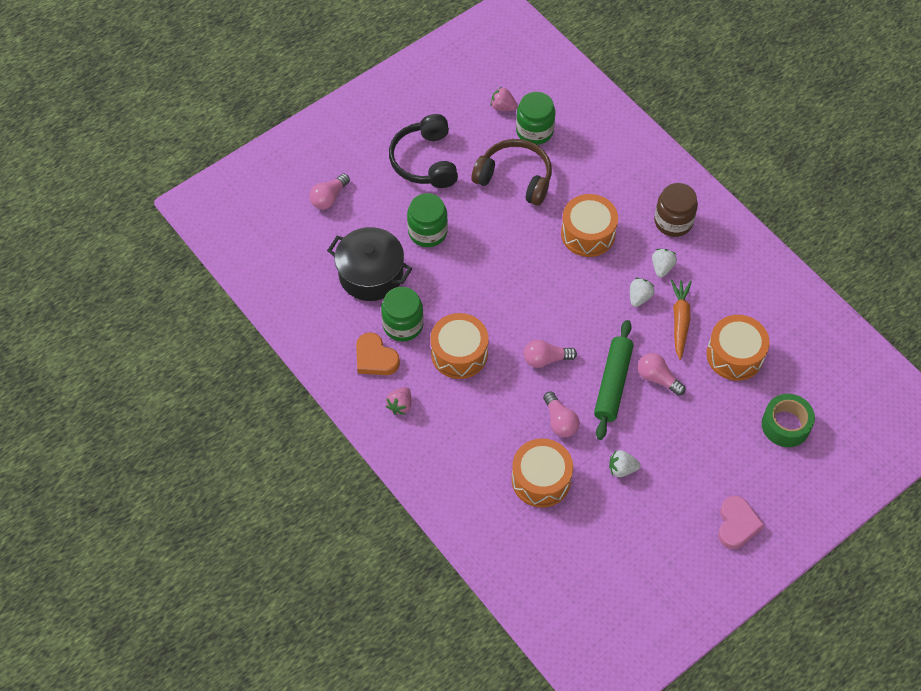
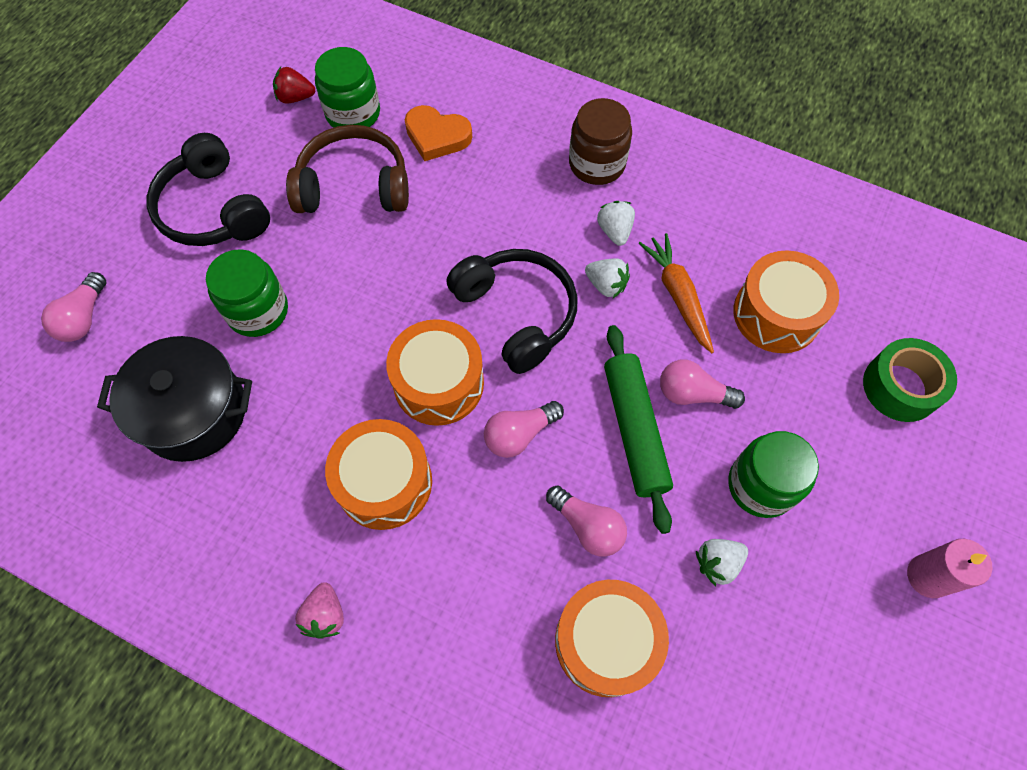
camera: 25 degrees left, 5 degrees up
orange heart [356,332,400,375] -> orange heart moved to [405,105,472,161]
green jar [381,287,424,342] -> green jar moved to [728,431,819,518]
pink strawberry [491,87,518,111] -> red strawberry [273,67,315,104]
orange drum [561,194,618,257] -> orange drum moved to [386,319,484,426]
white strawberry [630,278,655,307] -> white strawberry turned 120 degrees clockwise [585,258,630,298]
pink heart [718,496,764,549] -> pink candle [907,539,992,598]
none -> black headphones [447,249,577,374]

